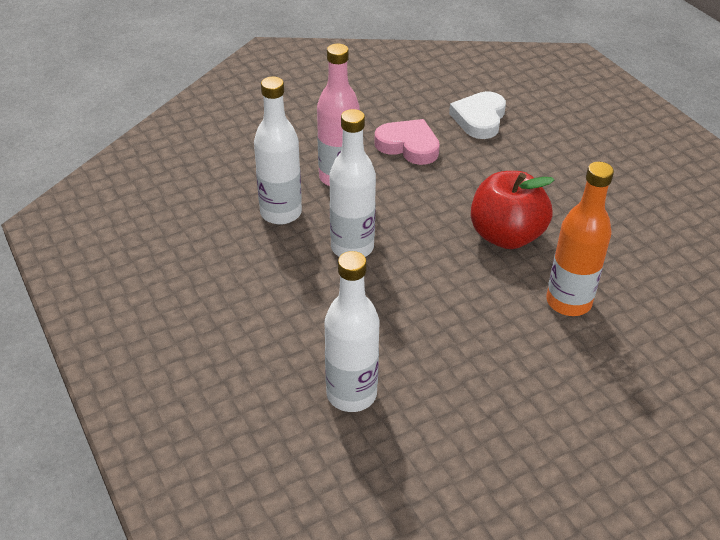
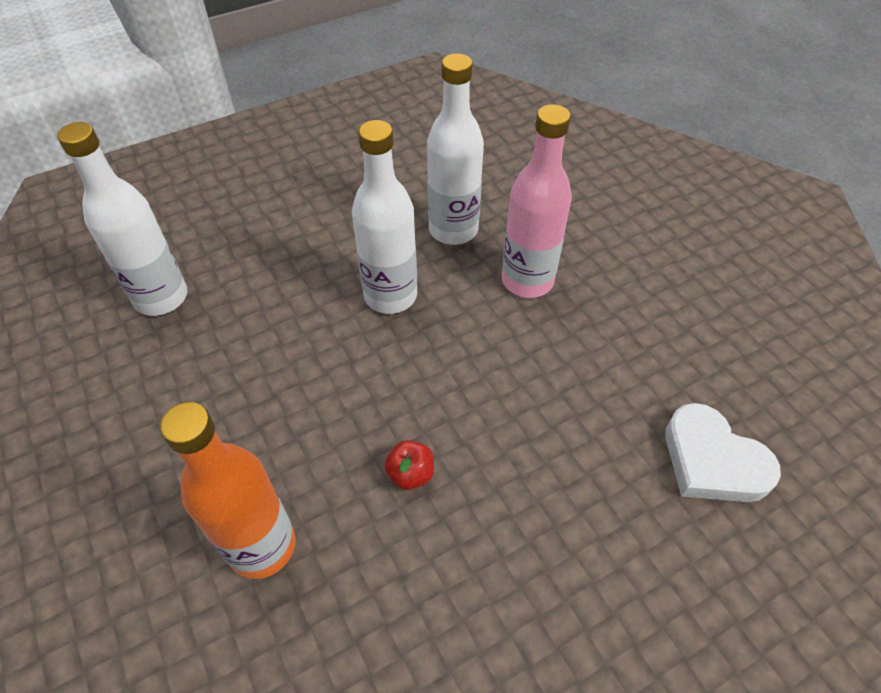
camera: 90 degrees right, 10 degrees up
pink heart [374,119,440,165] -> none
white heart [449,91,506,139] -> white heart turned 150 degrees counterclockwise [665,403,781,502]
red apple [471,171,554,249] -> red apple [384,440,434,490], size x0.41

